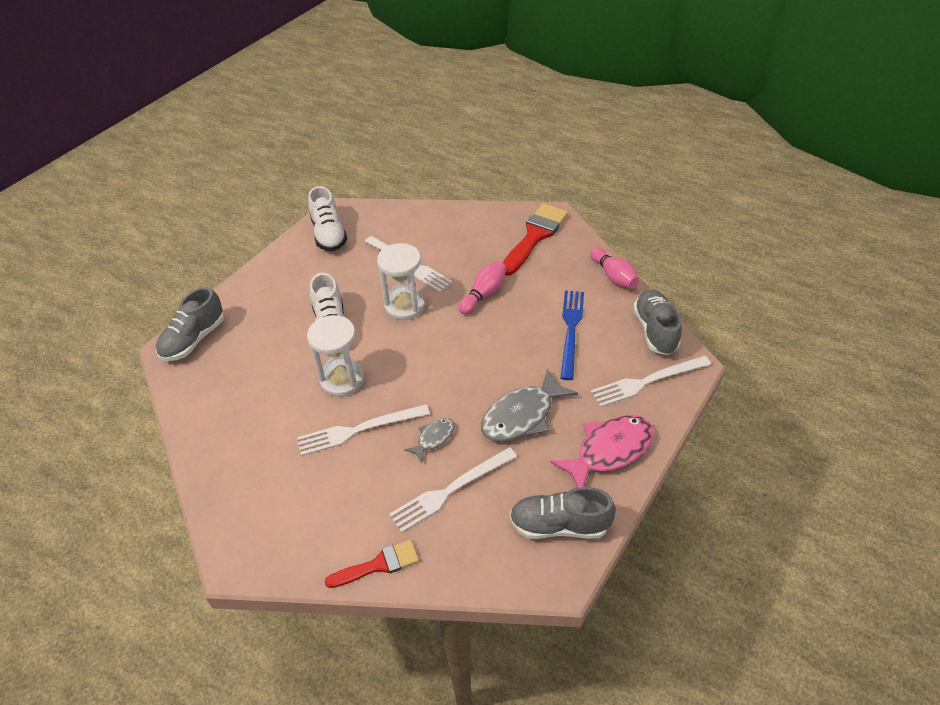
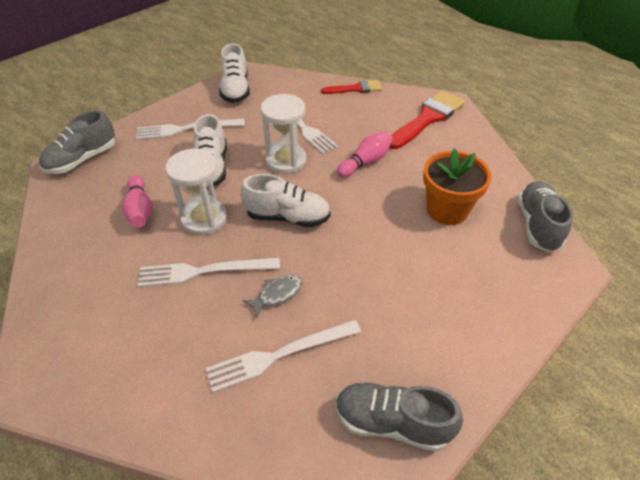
camera: 10 degrees right, 0 degrees up
red brush [325,540,419,588] -> red brush moved to [321,80,382,94]
grey fish [481,368,578,442] -> none
pink fish [550,415,654,488] -> none
blue fork [560,290,584,380] -> orange flower pot [423,148,492,225]
pink bowling pin [590,247,639,288] -> pink bowling pin moved to [122,176,153,228]
white fork [591,356,711,407] -> white fork moved to [136,119,245,140]
none -> white shoe [241,174,331,227]

